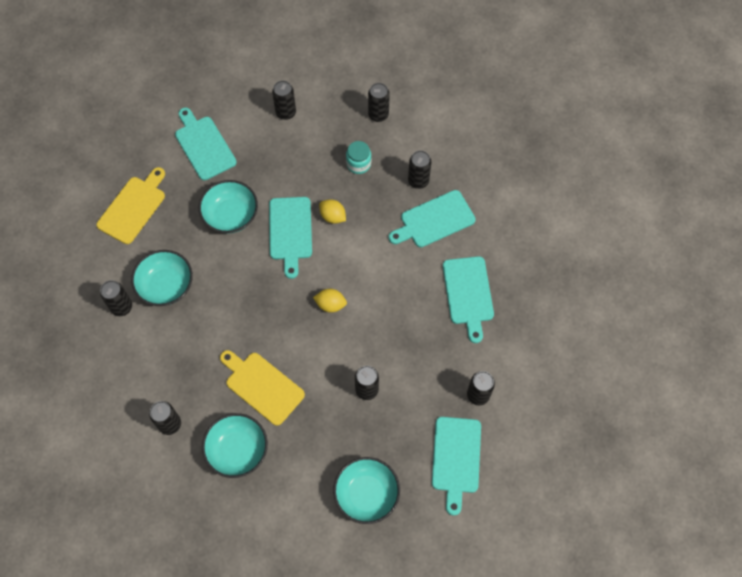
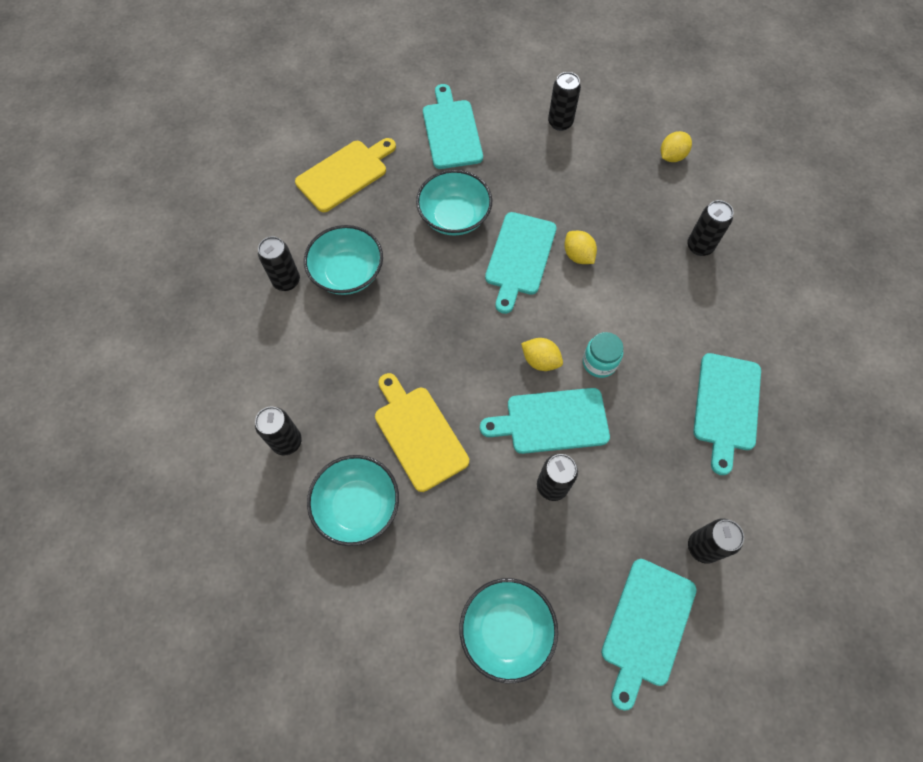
camera: 20 degrees right, 0 degrees up
turquoise jar [346,141,371,174] -> turquoise jar moved to [583,332,623,378]
black can [368,83,390,122] -> yellow lemon [661,131,692,162]
turquoise cutting board [389,190,476,247] -> turquoise cutting board moved to [480,388,610,454]

